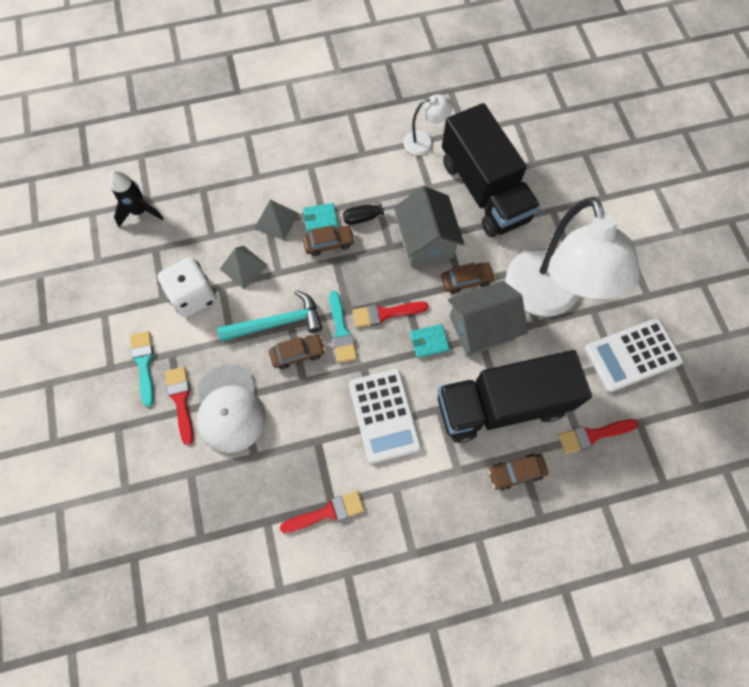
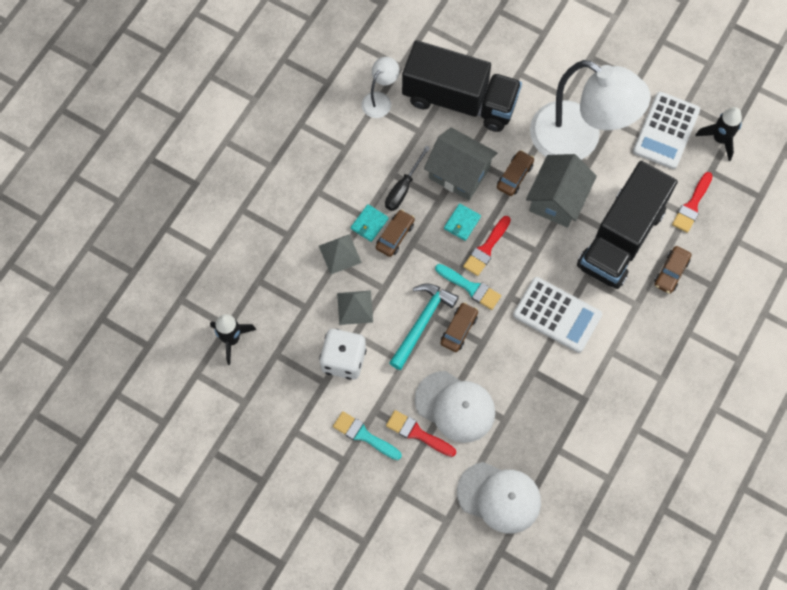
camera: 45 degrees left, 0 degrees up
red brush [280,491,364,533] -> none
turquoise wallet [410,324,450,358] -> turquoise wallet moved to [444,203,481,241]
none -> white cap [457,462,541,533]
none -> black rocket [695,107,742,161]

